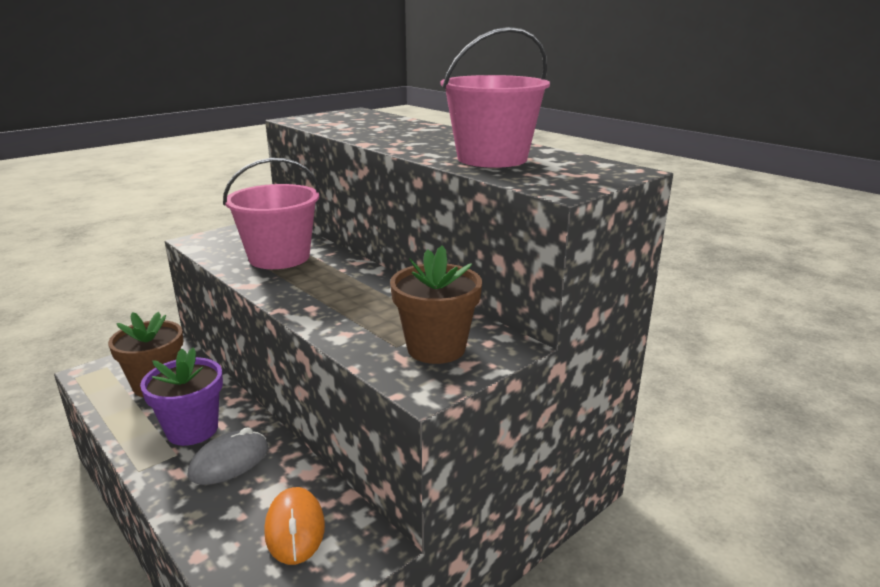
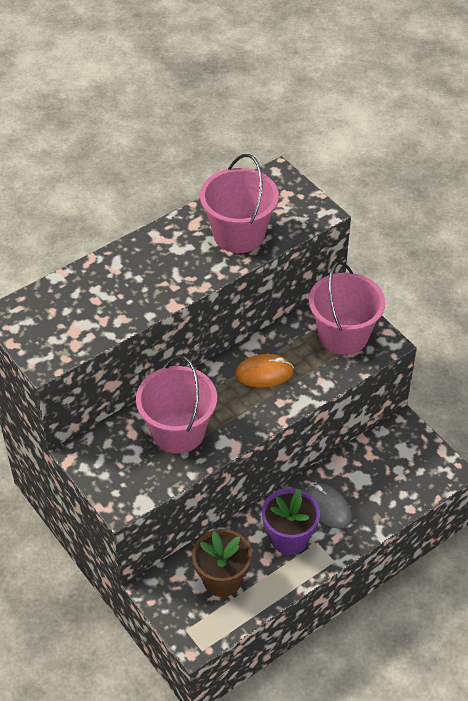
camera: 85 degrees left, 25 degrees up
orange mouse [264,487,325,565] -> orange mouse moved to [235,354,294,387]
brown flower pot [390,245,482,364] -> pink bucket [309,261,385,355]

